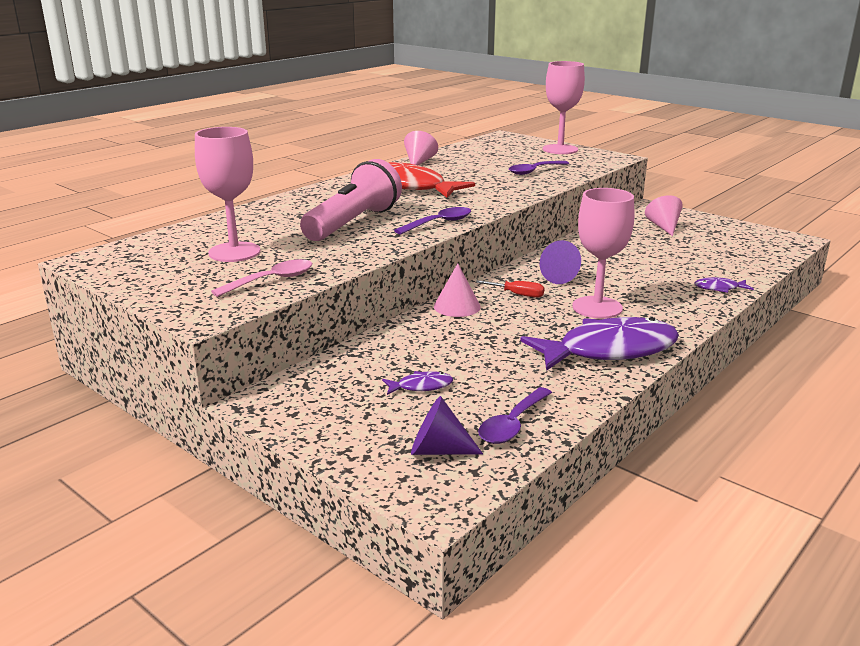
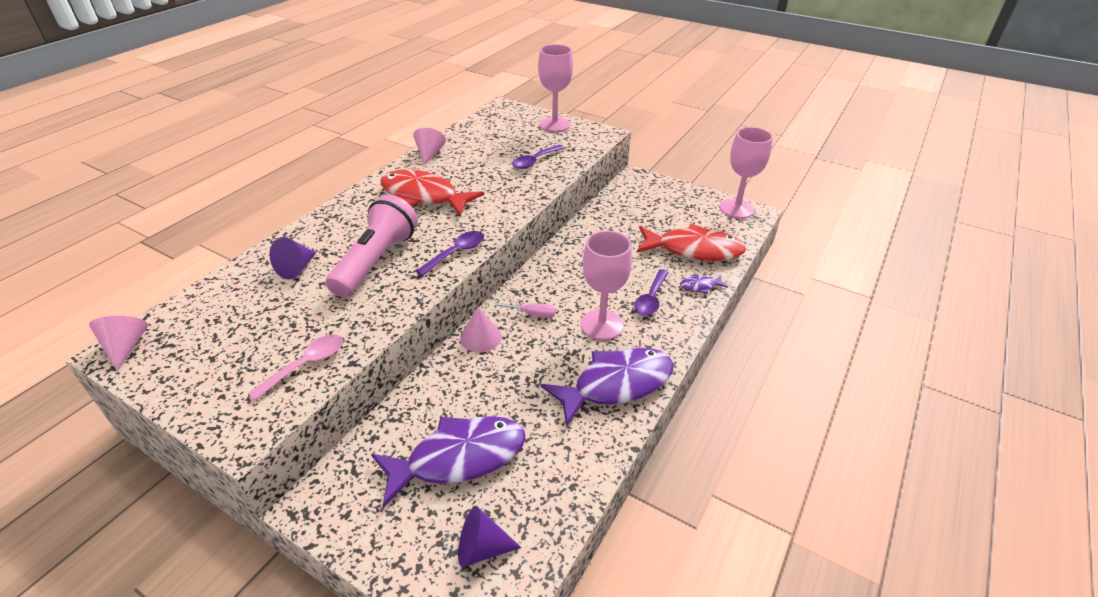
camera: 10 degrees left, 15 degrees up
pink goblet [195,127,261,262] -> pink goblet moved to [720,127,773,218]
purple fish [382,371,453,395] -> purple fish [371,416,526,508], size x2.42
red screwdriver [476,280,545,298] -> pink screwdriver [495,303,555,318]
purple spoon [478,387,552,444] -> purple spoon moved to [634,269,669,316]
purple cone [540,240,581,284] -> purple cone moved to [270,237,316,279]
pink cone [645,195,683,236] -> pink cone moved to [89,316,148,371]
none -> red fish [637,224,746,261]

